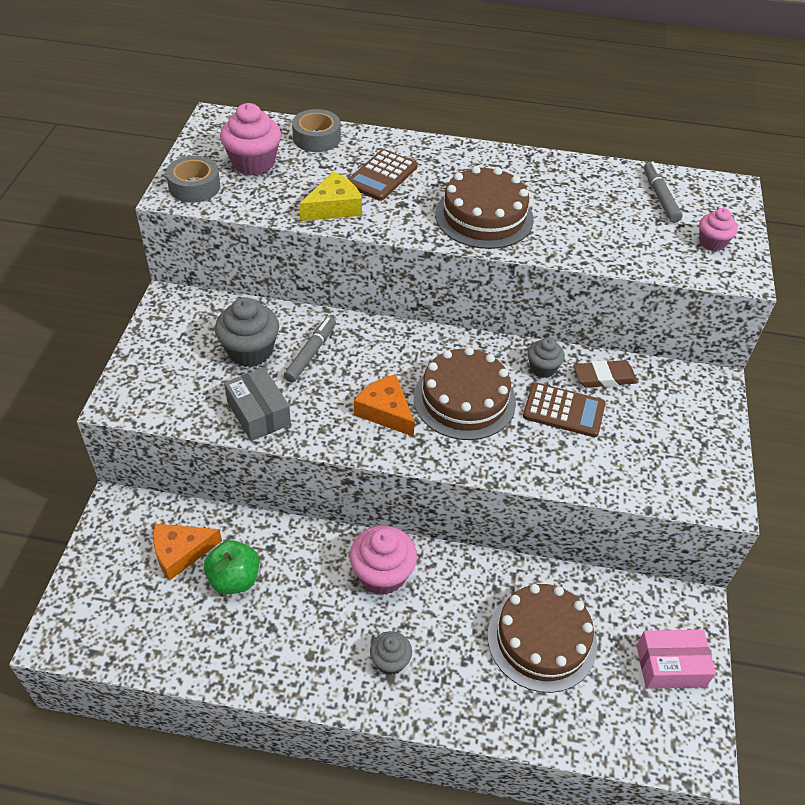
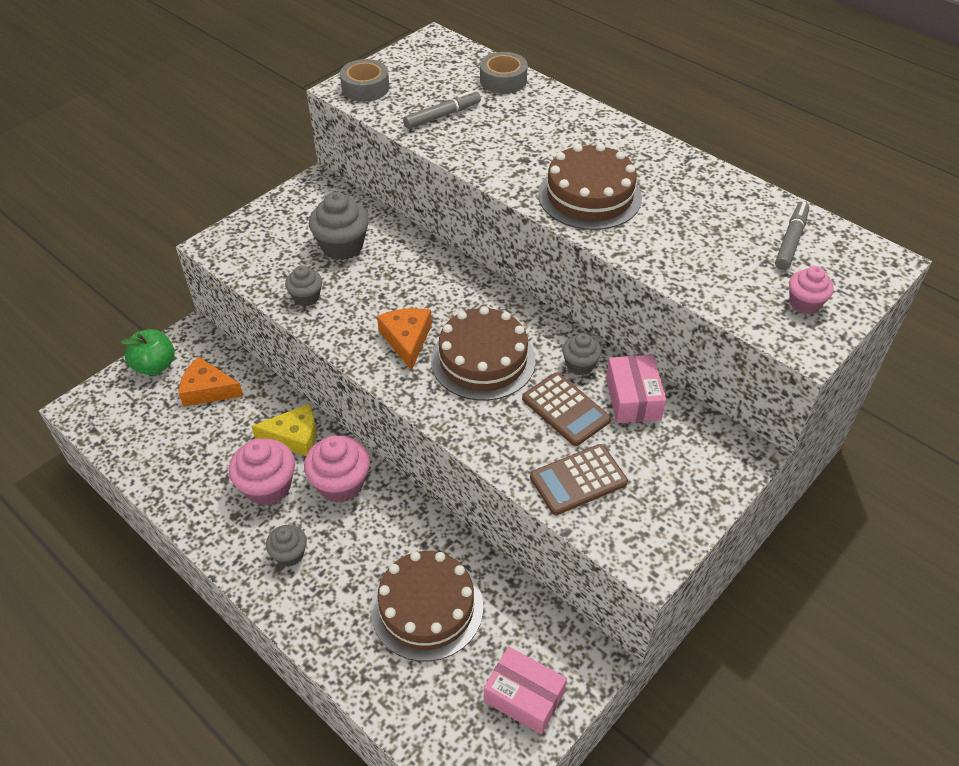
camera: 35 degrees right, 0 degrees up
green apple [204,540,259,594] -> green apple moved to [120,329,175,375]
pink cupcake [220,103,281,175] -> pink cupcake moved to [229,439,295,506]
grey box [224,367,291,441] -> grey cupcake [285,265,322,306]
grey marker [284,316,336,383] -> grey marker moved to [403,90,481,129]
yellow cheese [299,172,362,221] -> yellow cheese moved to [251,404,317,456]
brown calculator [348,149,417,201] -> brown calculator moved to [530,444,628,515]
brown eraser [573,360,638,388] -> pink box [606,355,666,423]

